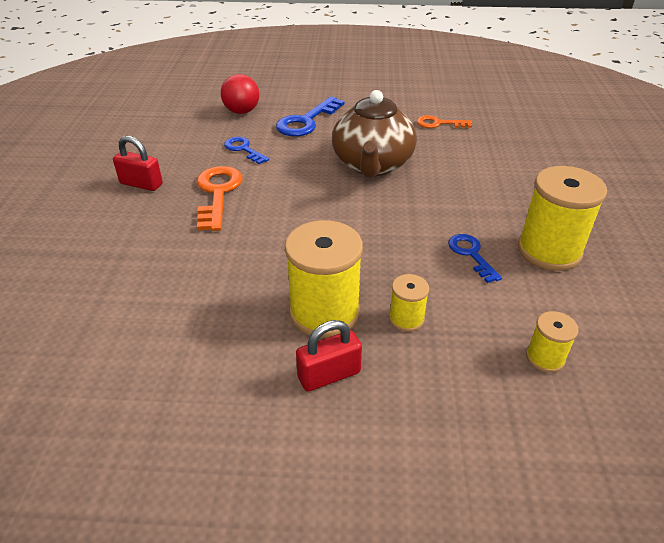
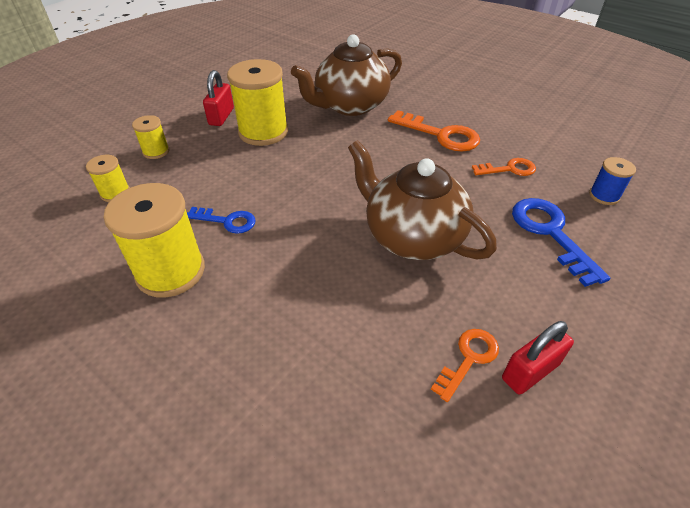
camera: 125 degrees right, 5 degrees up
red padlock [113,136,163,191] -> red padlock moved to [502,321,574,395]
red ball [221,74,259,114] -> blue spool [589,157,636,205]
blue key [224,137,269,164] -> orange key [472,158,536,176]
yellow spool [389,274,429,332] -> yellow spool moved to [132,115,169,159]
none -> brown teapot [291,34,402,116]

